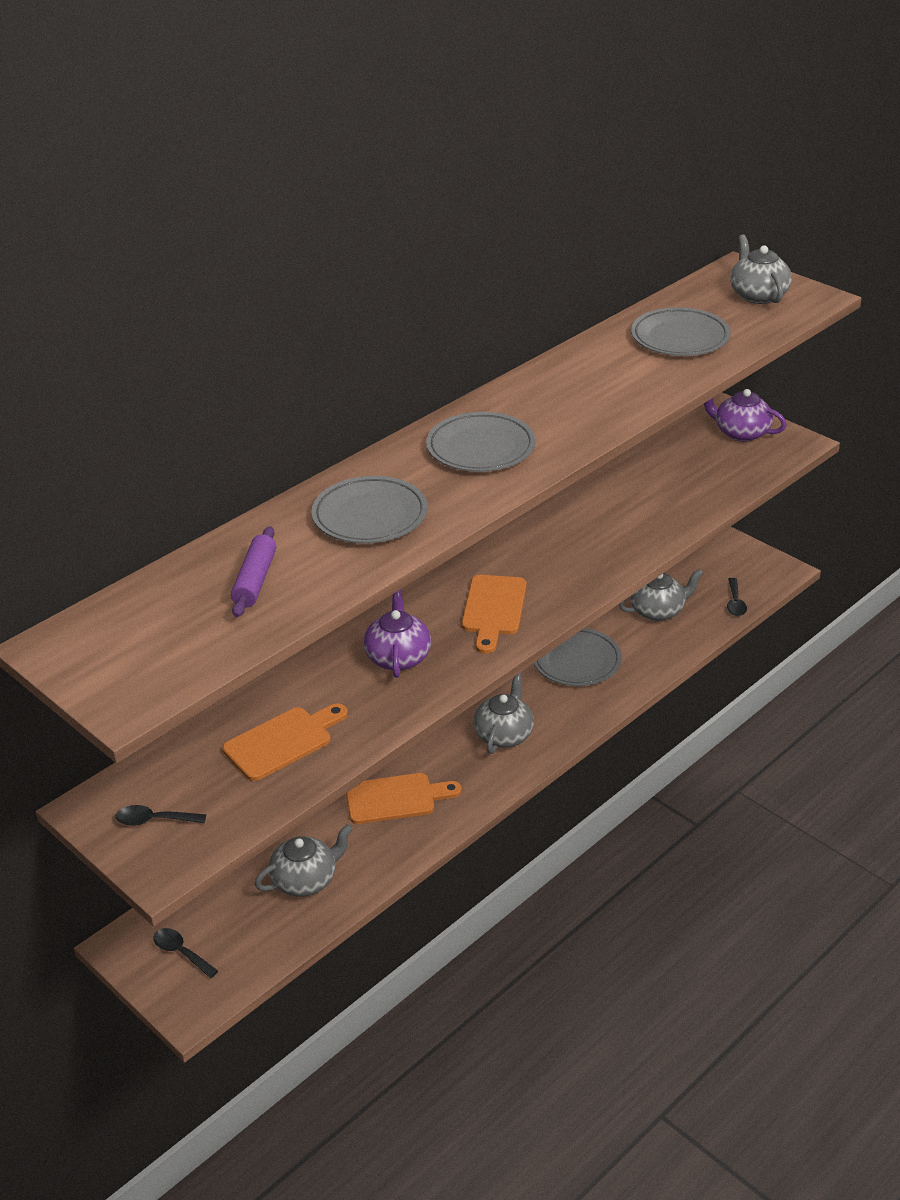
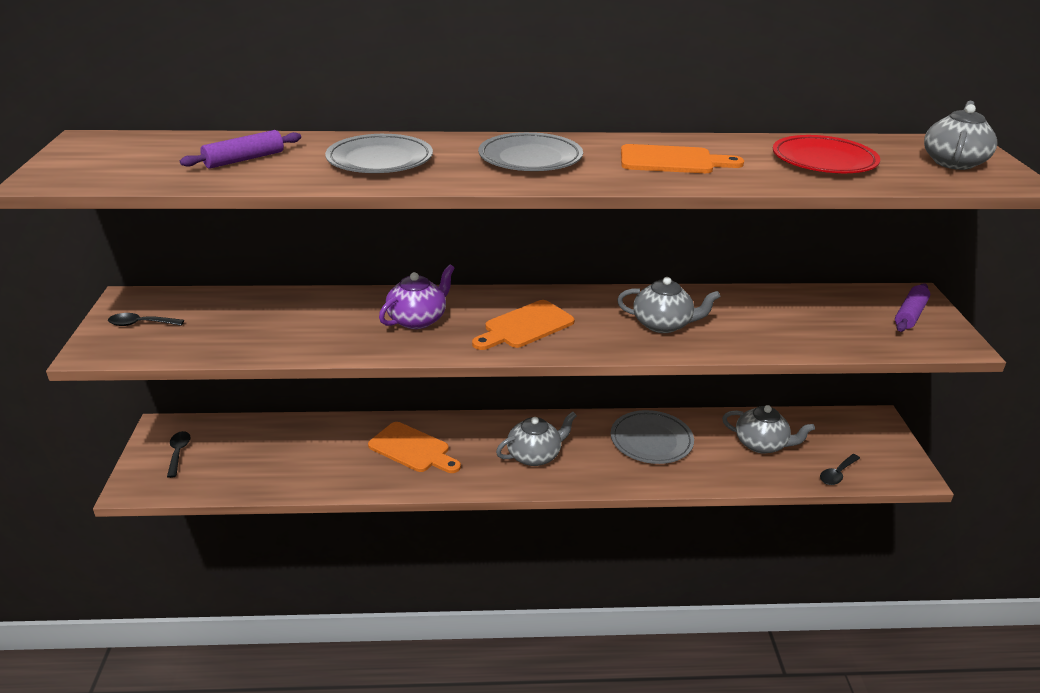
camera: 40 degrees right, 5 degrees down
black spoon [115,805,206,826] -> black spoon turned 45 degrees counterclockwise [108,313,184,326]
orange cutting board [222,703,348,781] -> orange cutting board moved to [621,144,744,173]
grey teapot [255,824,353,897] -> grey teapot moved to [617,277,720,333]
grey plate [631,307,731,356] -> red plate [773,135,880,173]
purple teapot [704,389,786,442] -> purple rolling pin [895,283,930,332]

